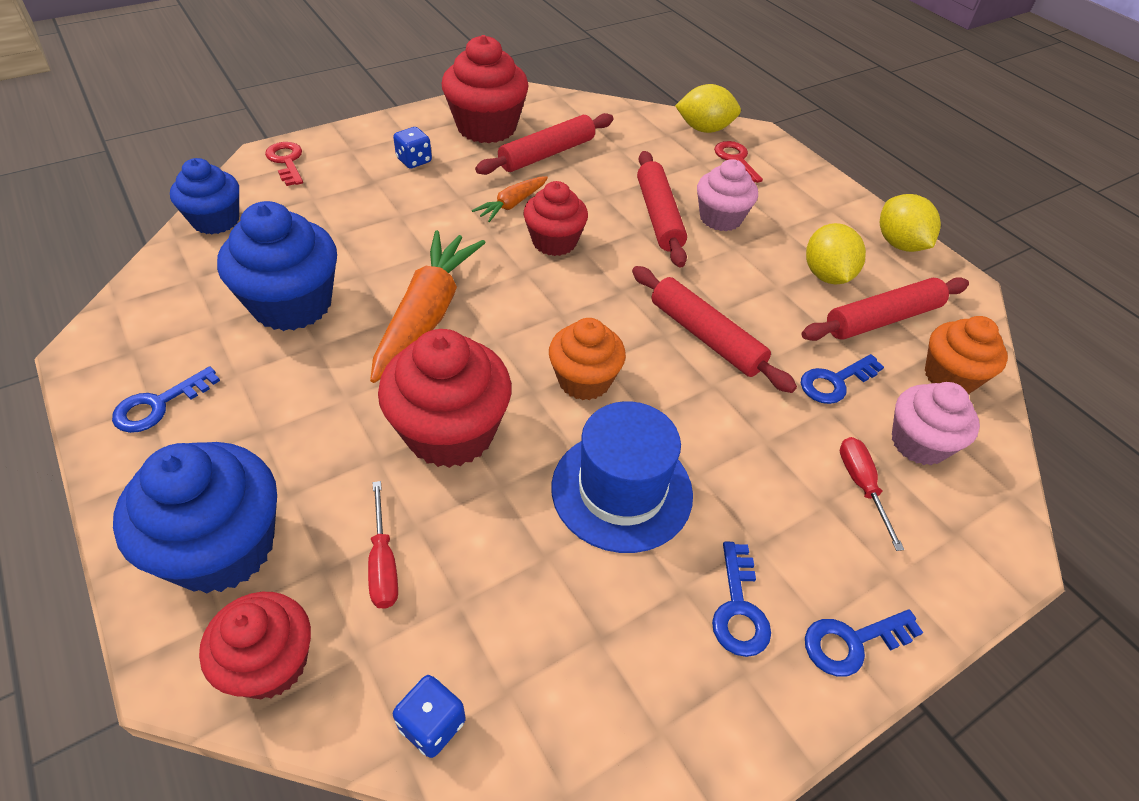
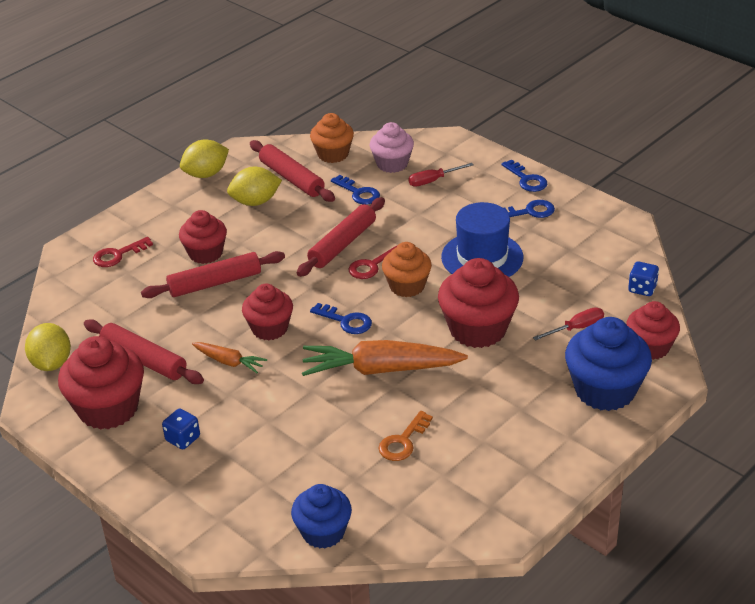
camera: 100 degrees left, 10 degrees down
blue key [112,366,220,433] -> blue key moved to [310,303,372,334]
blue cupcake [217,201,337,331] -> orange key [378,411,433,461]
red key [265,142,303,186] -> red key moved to [348,246,397,279]
yellow lemon [675,84,741,133] -> yellow lemon moved to [25,323,71,371]
pink cupcake [697,159,758,231] -> red cupcake [179,210,227,264]

